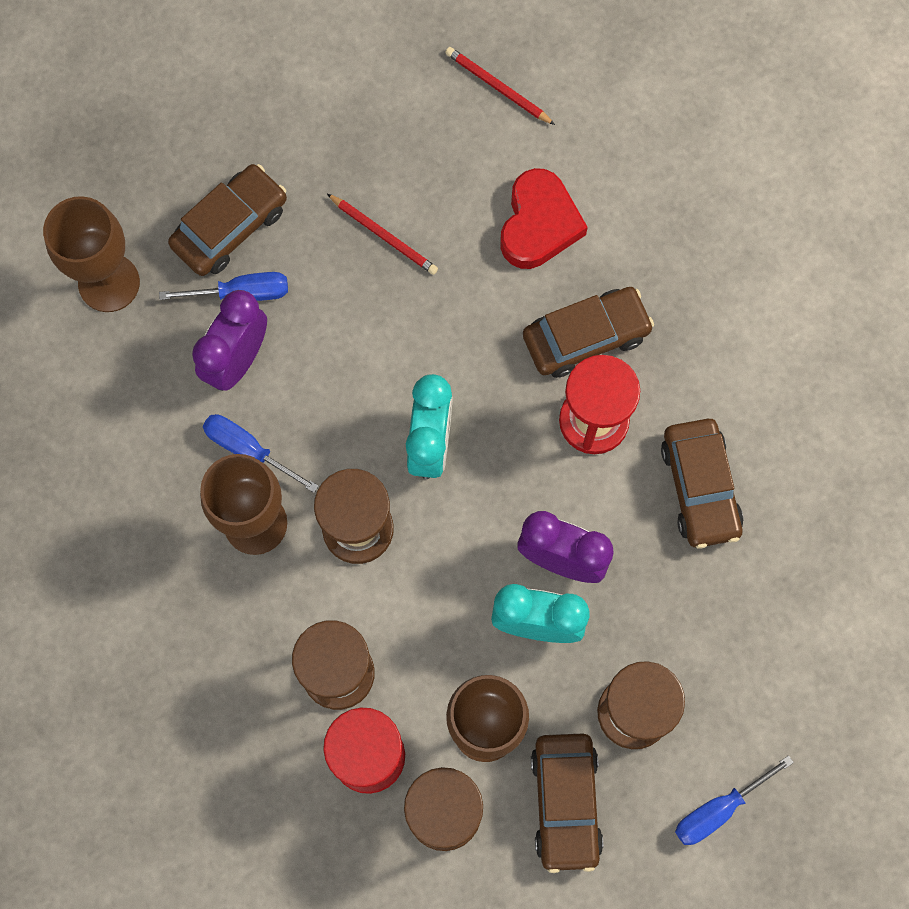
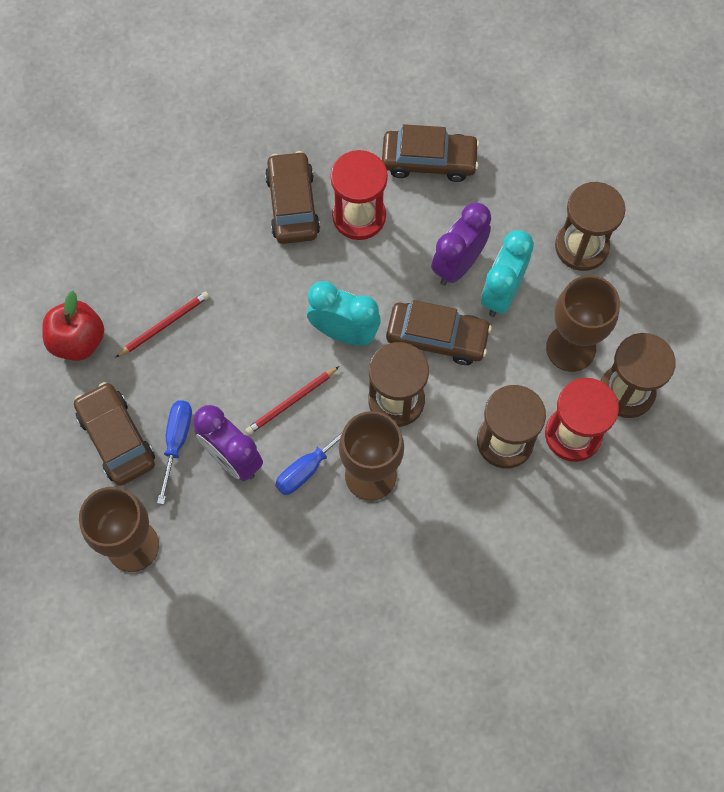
camera: 75 degrees left, 5 degrees down
red pencil [445,47,555,125] -> red pencil moved to [245,366,339,435]
red heart [500,168,588,269] -> none
brown car [531,734,603,873] -> brown car moved to [386,300,492,365]
blue screwdriver [675,755,794,845] -> none
none -> red apple [42,291,104,361]

